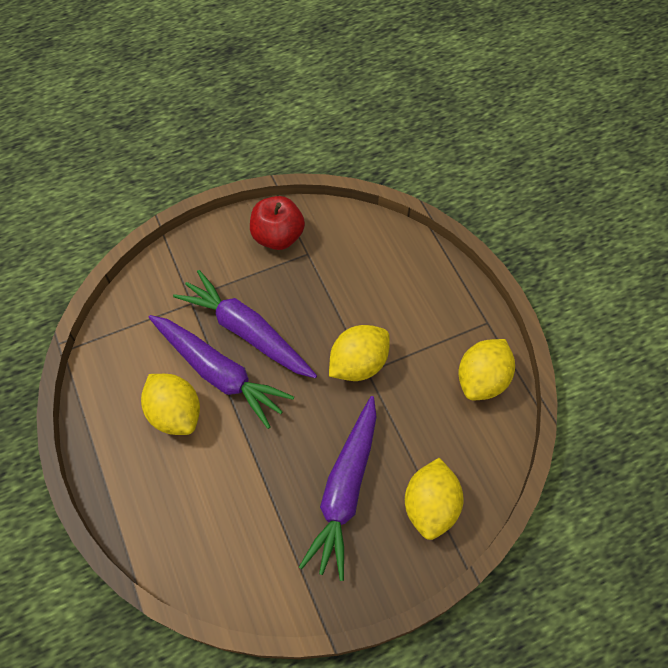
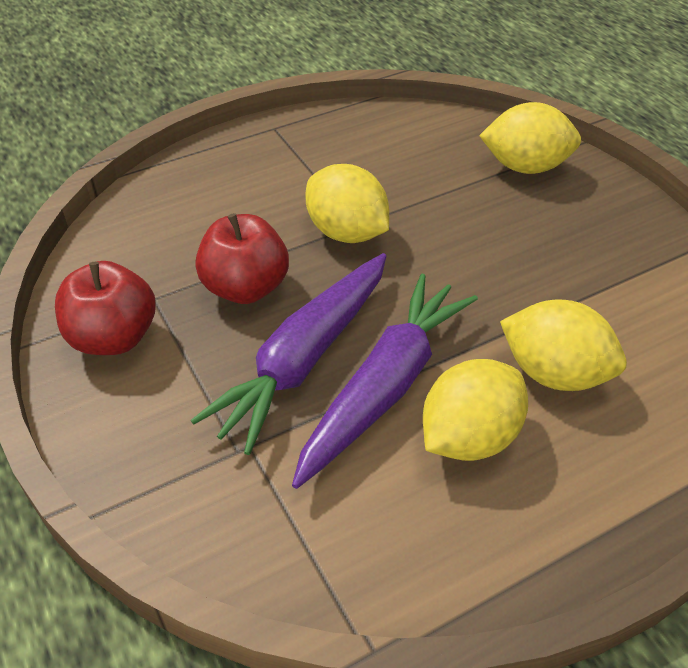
camera: 95 degrees left, 15 degrees down
purple carrot [299,396,377,581] -> none
yellow lemon [458,339,515,400] -> yellow lemon moved to [500,300,627,391]
none -> red apple [195,213,289,304]

